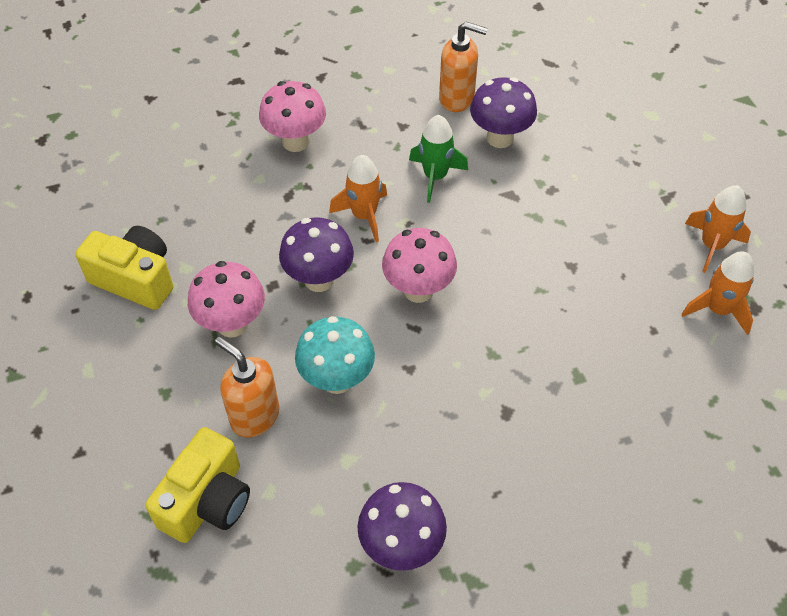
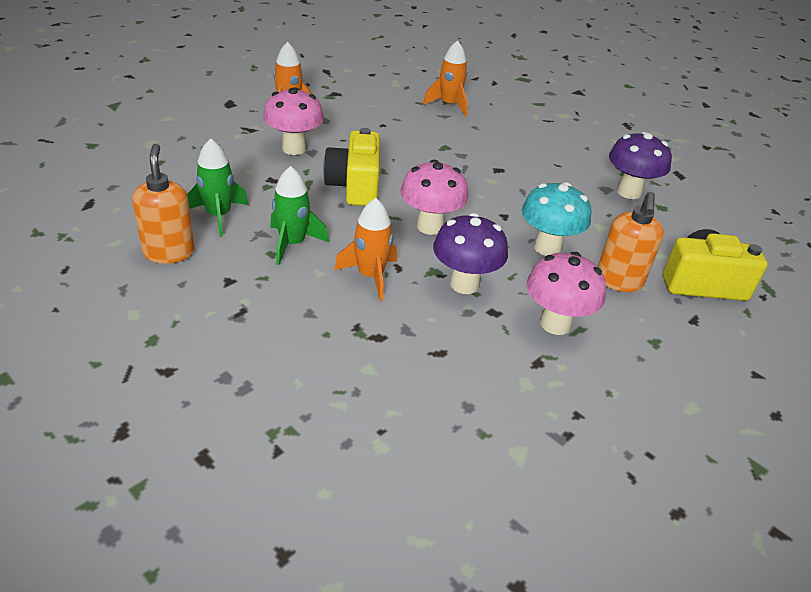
camera: 120 degrees left, 15 degrees down
yellow camera [75,226,173,310] -> yellow camera moved to [323,128,380,206]
pink mushroom [259,81,326,152] -> pink mushroom moved to [263,87,324,155]
purple mushroom [470,77,537,148] -> green rocket [187,139,249,237]
orange rocket [681,251,754,335] -> orange rocket moved to [423,40,468,117]

